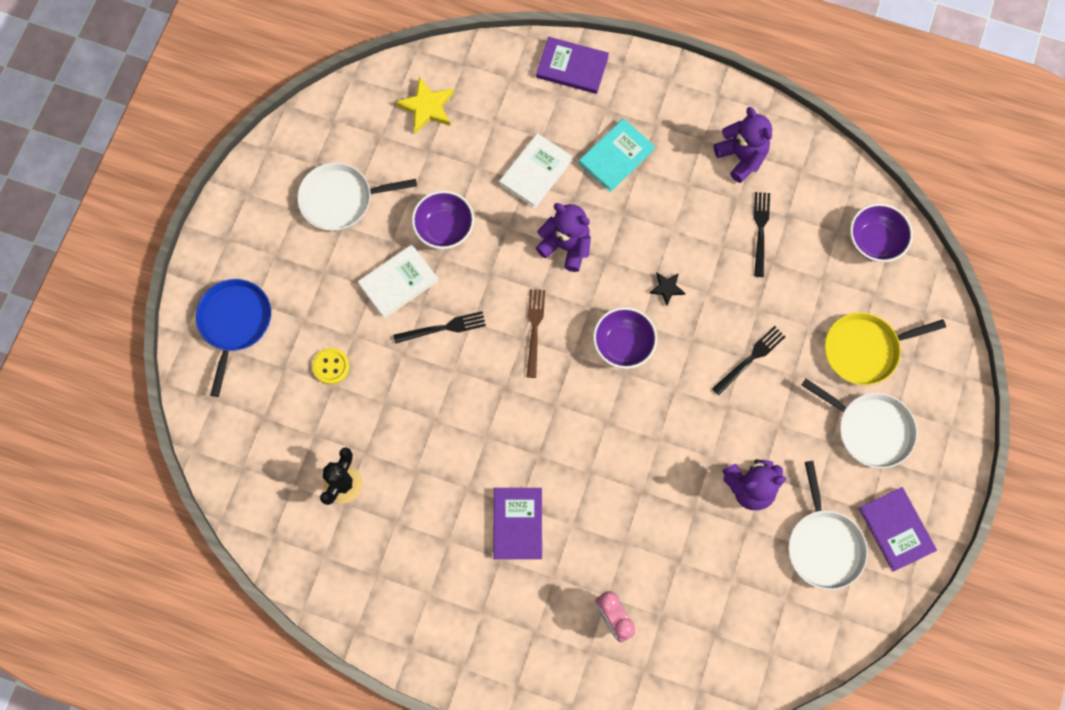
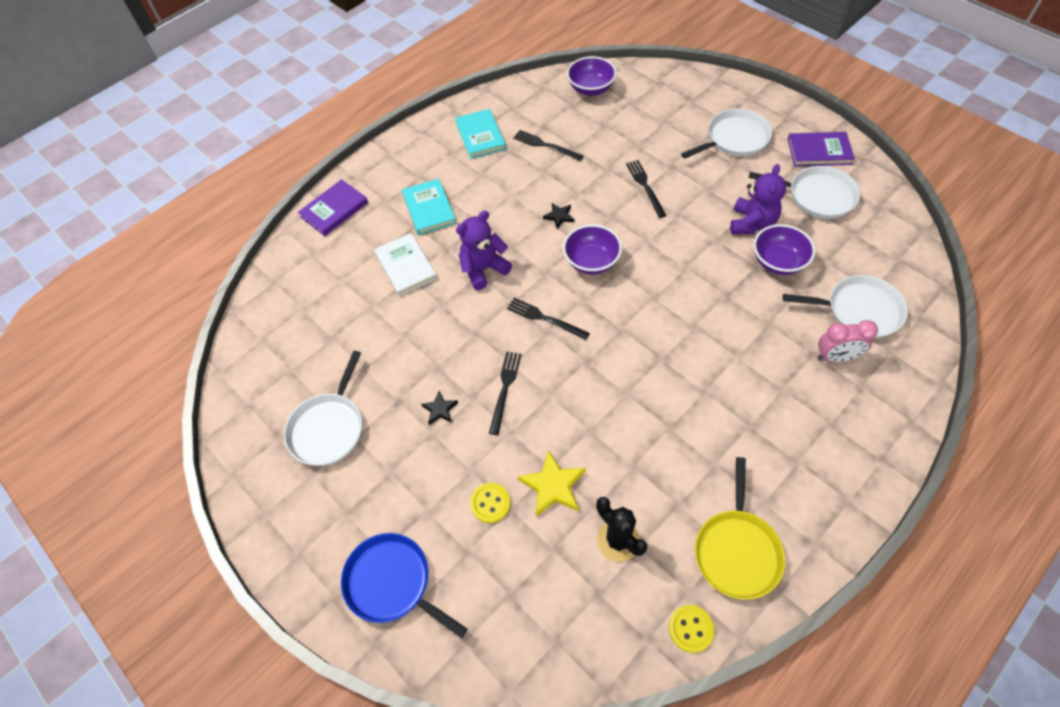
camera: 60 degrees left, 15 degrees down
white book [358,244,439,319] -> black star [421,391,458,425]
yellow star [395,76,454,133] -> yellow star moved to [518,449,586,517]
purple bowl [412,190,474,249] -> purple bowl moved to [754,224,815,275]
purple book [493,488,542,559] -> none
brown fork [527,289,545,378] -> black fork [507,298,590,340]
purple teddy bear [714,107,772,183] -> turquoise book [455,109,506,159]
yellow pan [825,312,946,385] -> yellow pan moved to [695,457,785,600]
none -> yellow button [669,605,714,653]
none -> white pan [783,275,908,338]

